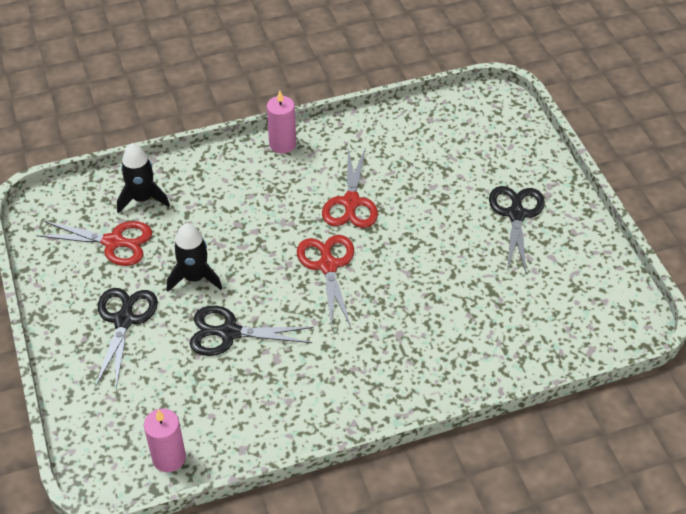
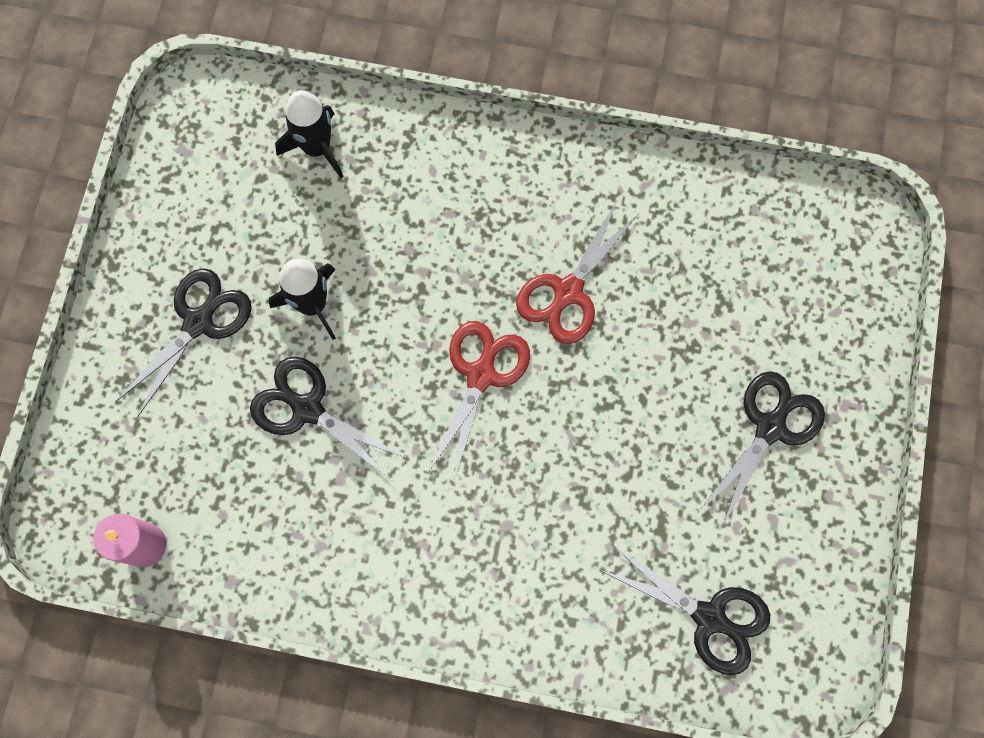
camera: 30 degrees right, 25 degrees up
red scissors [36,221,152,266] -> none
pink candle [267,91,296,153] -> none
none -> black scissors [600,546,770,675]

